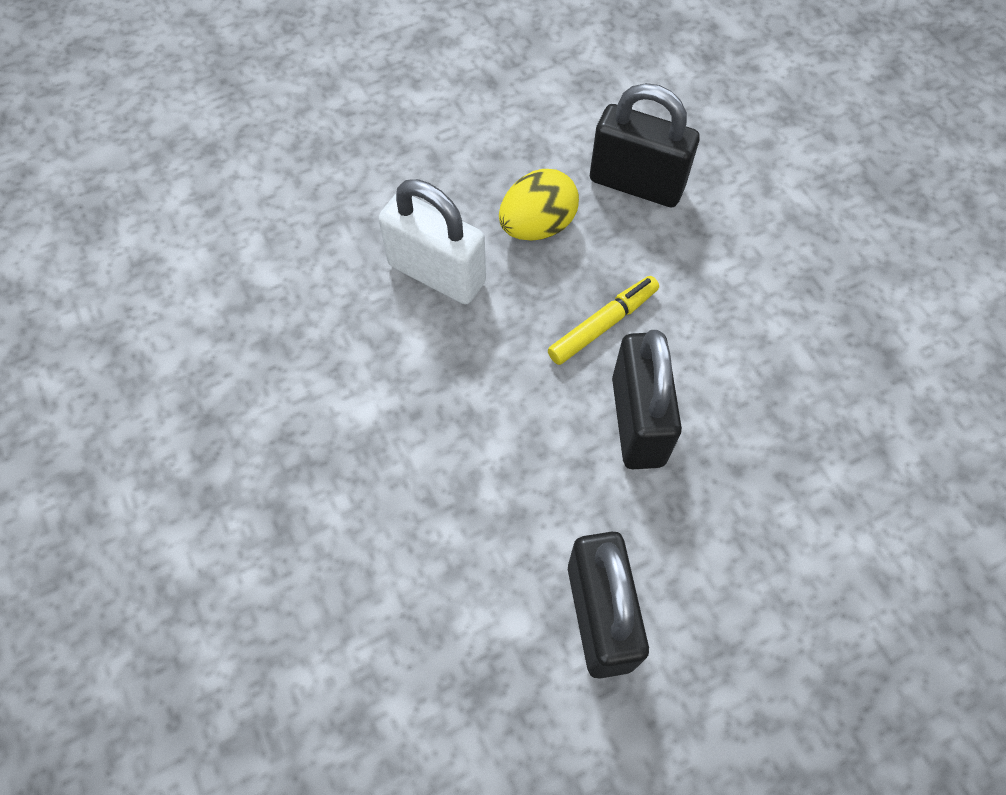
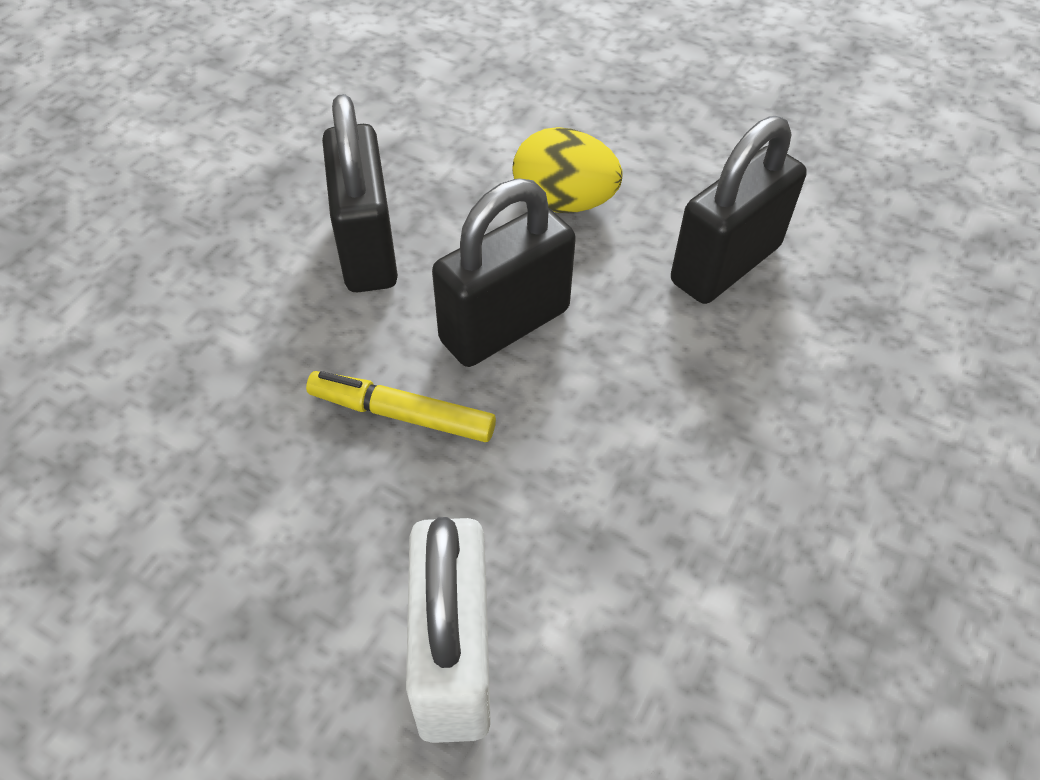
camera: 125 degrees left, 10 degrees down
yellow egg [499,169,579,241] -> yellow egg moved to [513,127,623,213]
black padlock [590,83,700,207] -> black padlock moved to [322,94,398,292]

